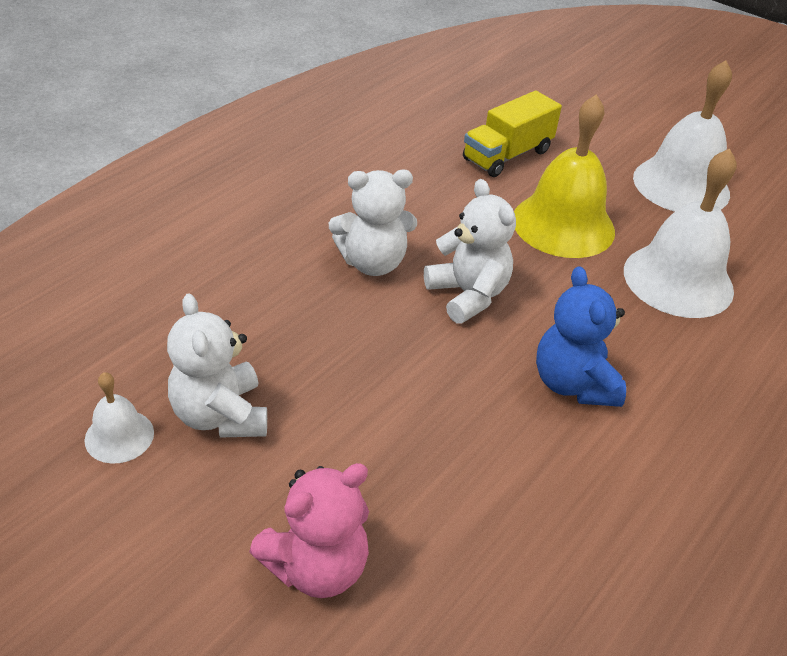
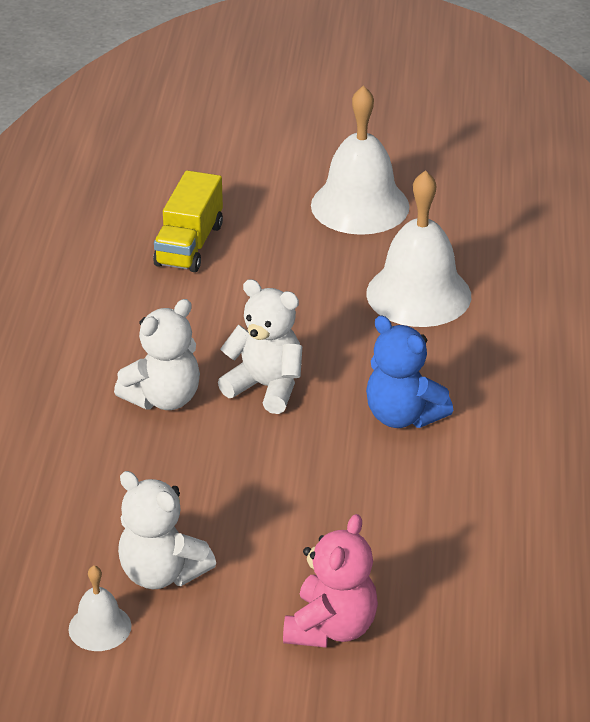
camera: 30 degrees left, 5 degrees down
yellow bell [514,94,615,258] -> none

